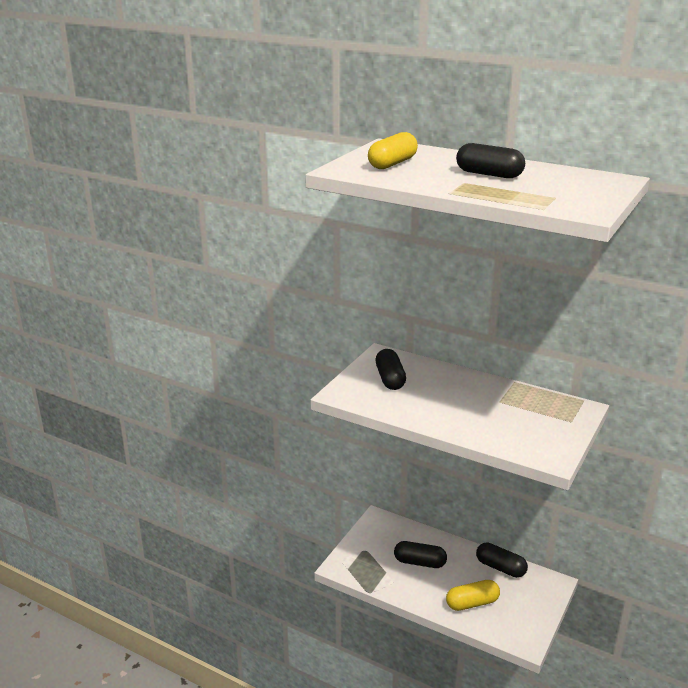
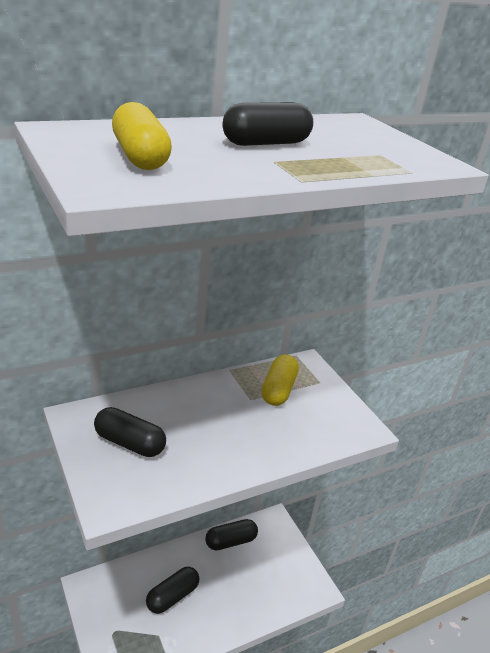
camera: 60 degrees left, 5 degrees up
yellow capsule [446,580,500,611] -> yellow capsule moved to [261,354,299,406]

